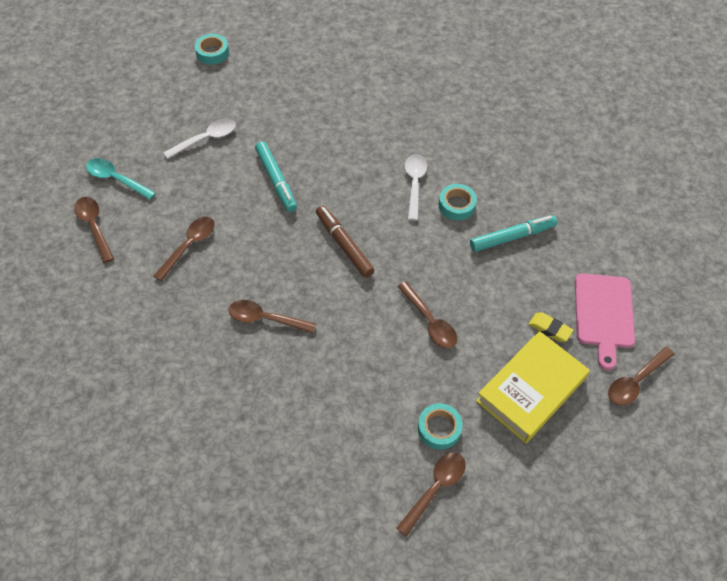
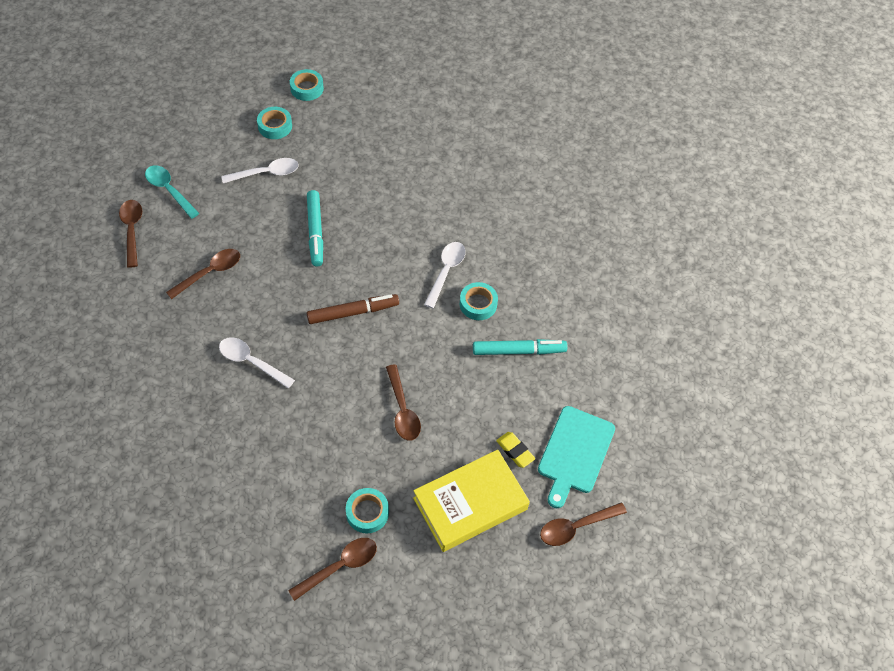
camera: 15 degrees right, 0 degrees up
brown spoon [228,300,316,333] -> white spoon [219,337,295,389]
brown marker [316,205,374,278] -> brown marker turned 90 degrees clockwise [307,294,399,324]
pink cutting board [575,273,635,370] -> turquoise cutting board [538,406,615,508]
none -> turquoise tape [257,107,292,139]

